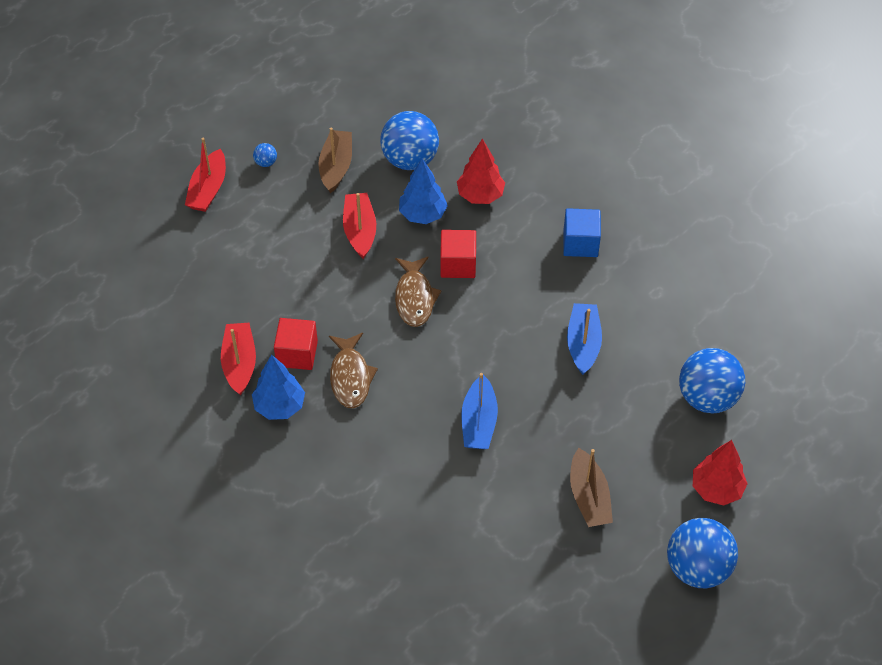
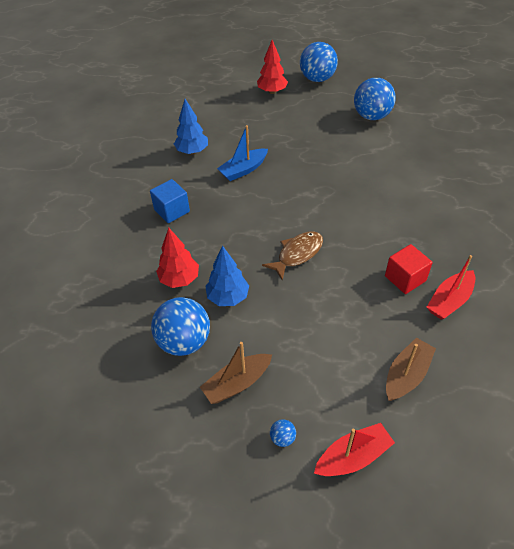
camera: 130 degrees left, 5 degrees down
blue tree [252,354,305,420] -> blue tree moved to [174,99,208,154]
brown fish [329,333,378,408] -> none
red boat [343,193,376,259] -> none
red cube [440,230,476,278] -> none
blue boat [461,373,498,449] -> none
brown boat [570,448,613,527] -> brown boat moved to [386,338,436,401]
blue ball [679,348,745,413] -> blue ball moved to [354,78,396,120]

